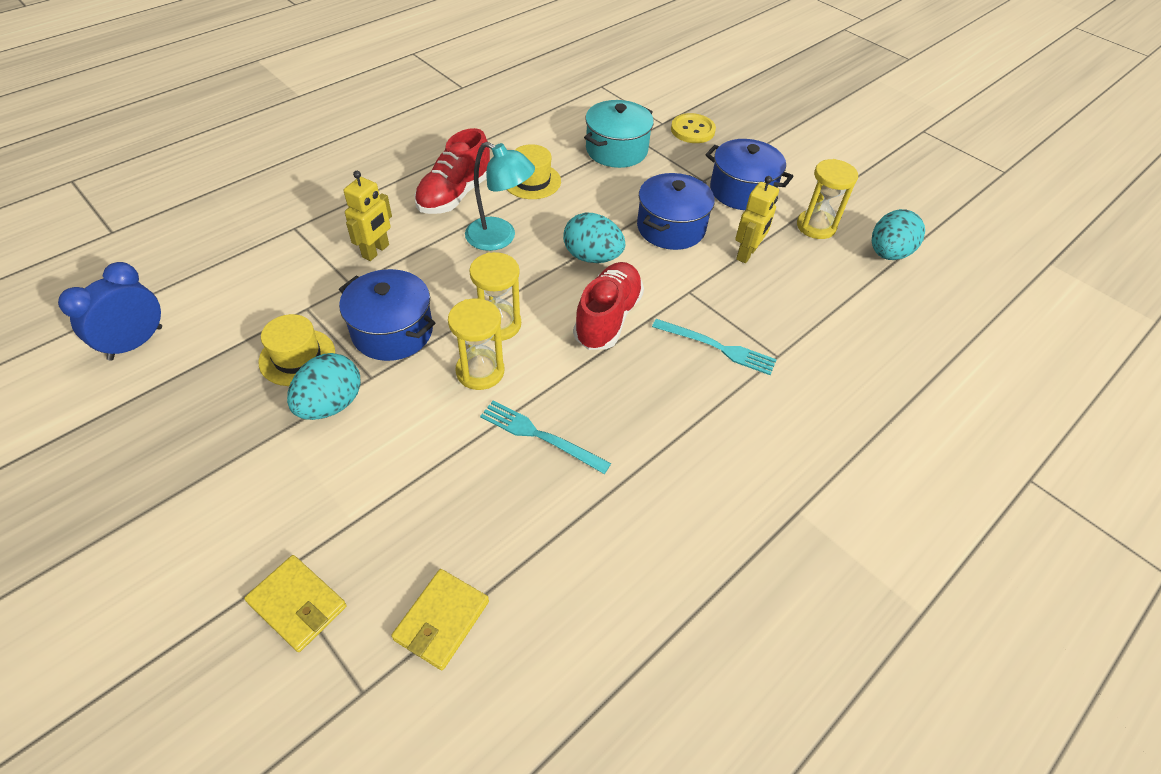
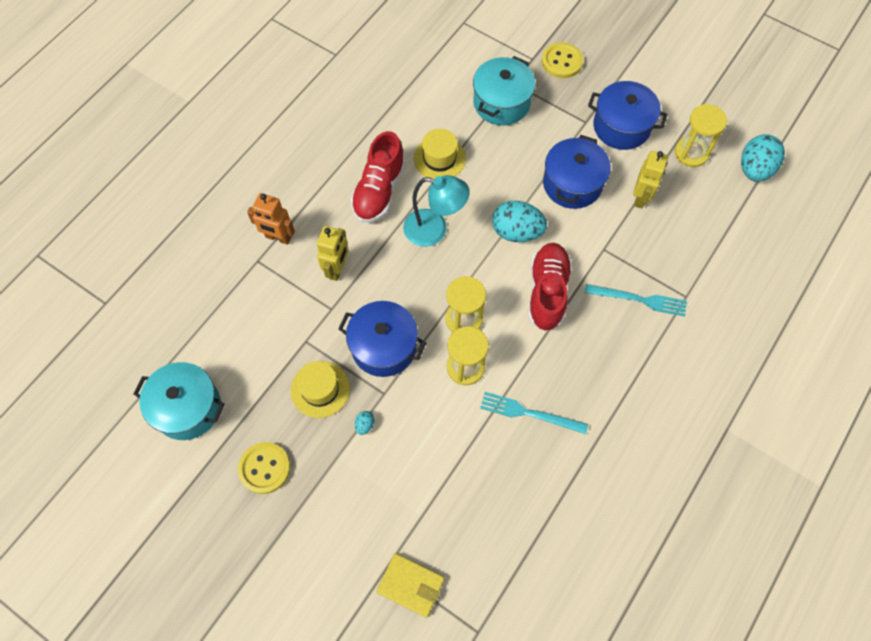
camera: 10 degrees left, 15 degrees up
blue clock [58,262,162,361] -> turquoise pot [133,362,224,440]
turquoise egg [287,353,361,420] -> turquoise egg [355,411,374,435], size x0.42
yellow wallet [391,569,489,670] -> none
none -> yellow button [238,442,290,494]
none -> orange robot [247,193,295,245]

